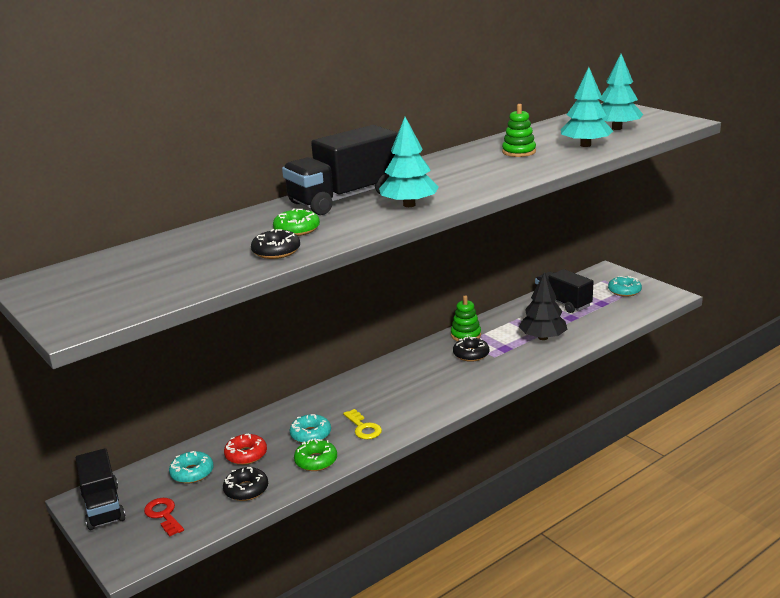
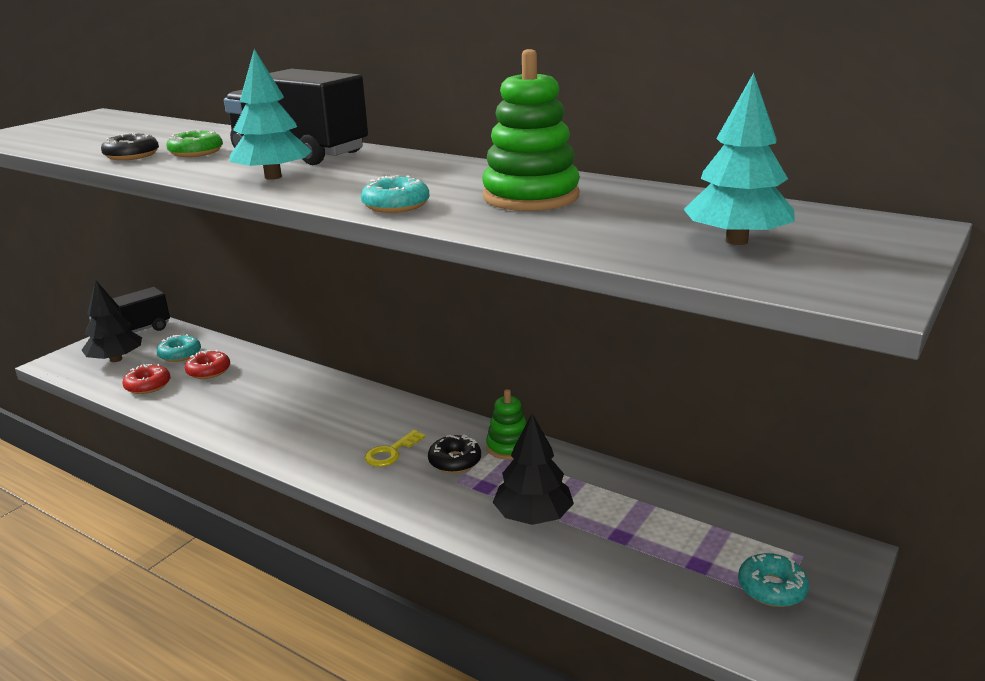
camera: 70 degrees right, 0 degrees up
red key [144,498,184,537] -> black tree [82,280,142,362]
black donut [223,467,268,501] -> red donut [122,364,170,394]
turquoise donut [290,414,331,443] -> turquoise donut moved to [361,175,430,213]
green donut [294,438,337,471] -> none
yellow key [343,409,382,439] -> yellow key moved to [365,430,426,467]
green stacking toy [502,104,536,157] -> green stacking toy [482,49,580,211], size x1.66
black truck [535,269,594,313] -> none
turquoise tree [561,67,613,147] -> none

